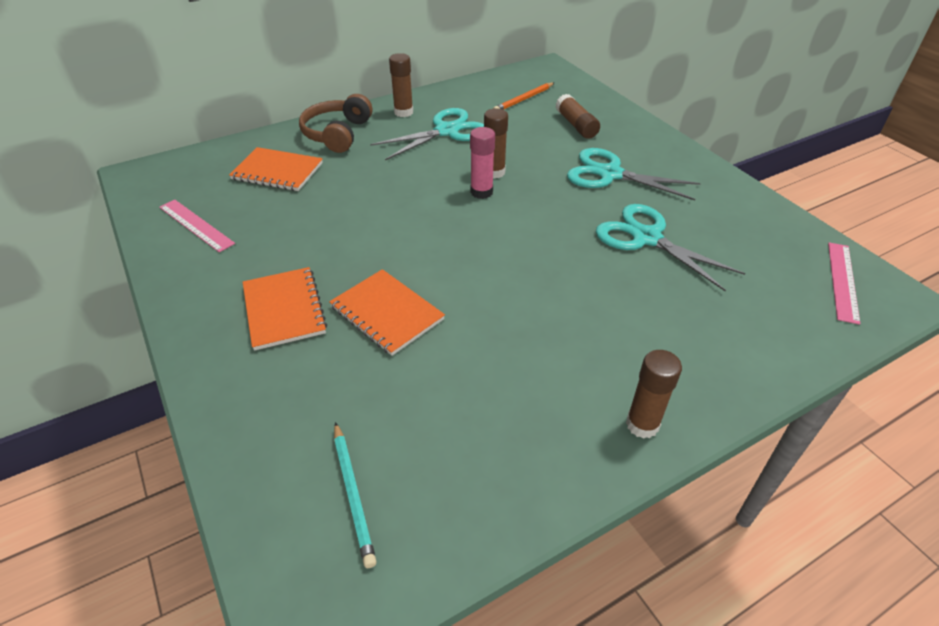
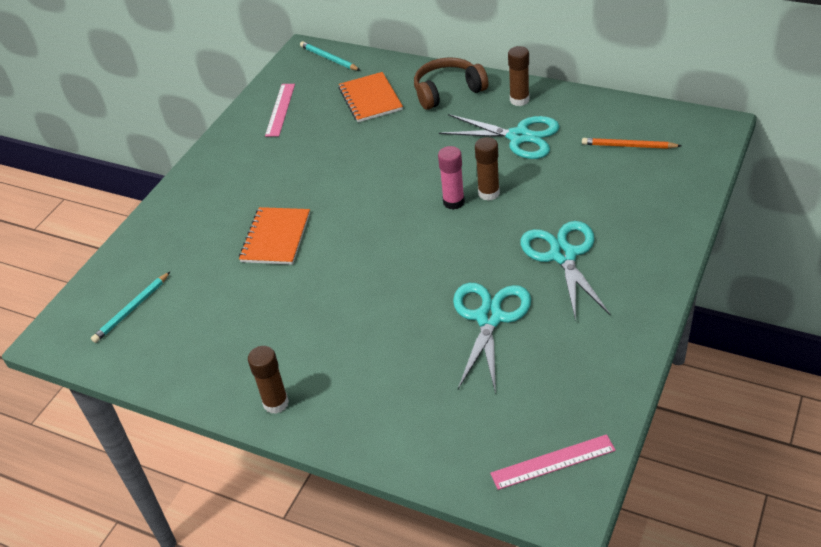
camera: 60 degrees right, 0 degrees up
orange notebook [243,267,327,351] -> none
brown glue stick [556,94,600,139] -> none
none -> turquoise pencil [300,41,361,71]

